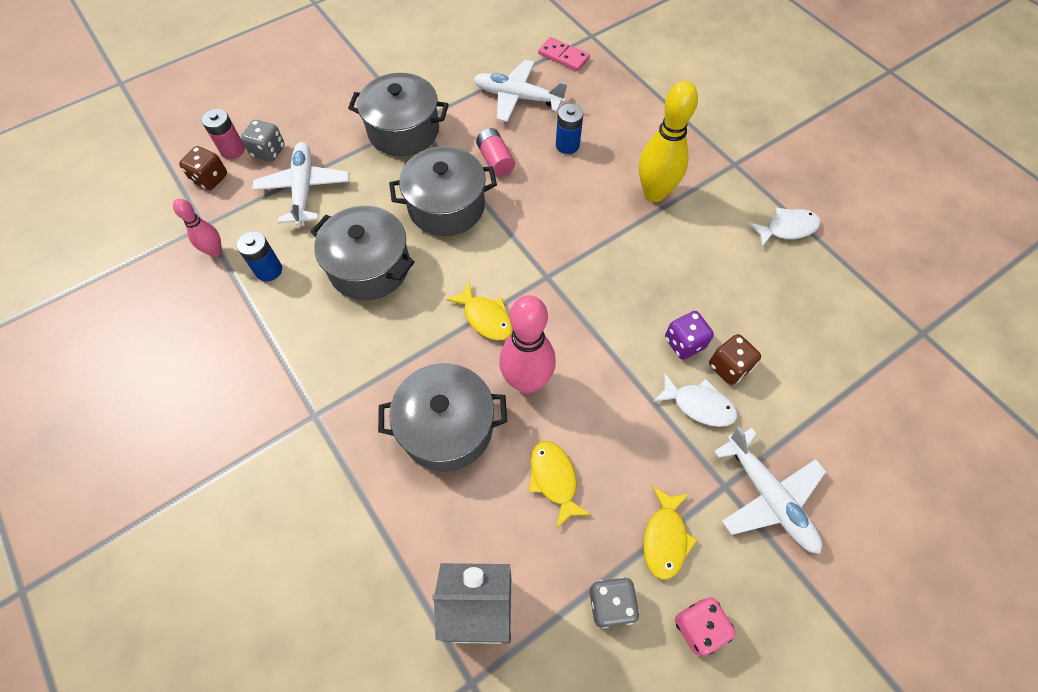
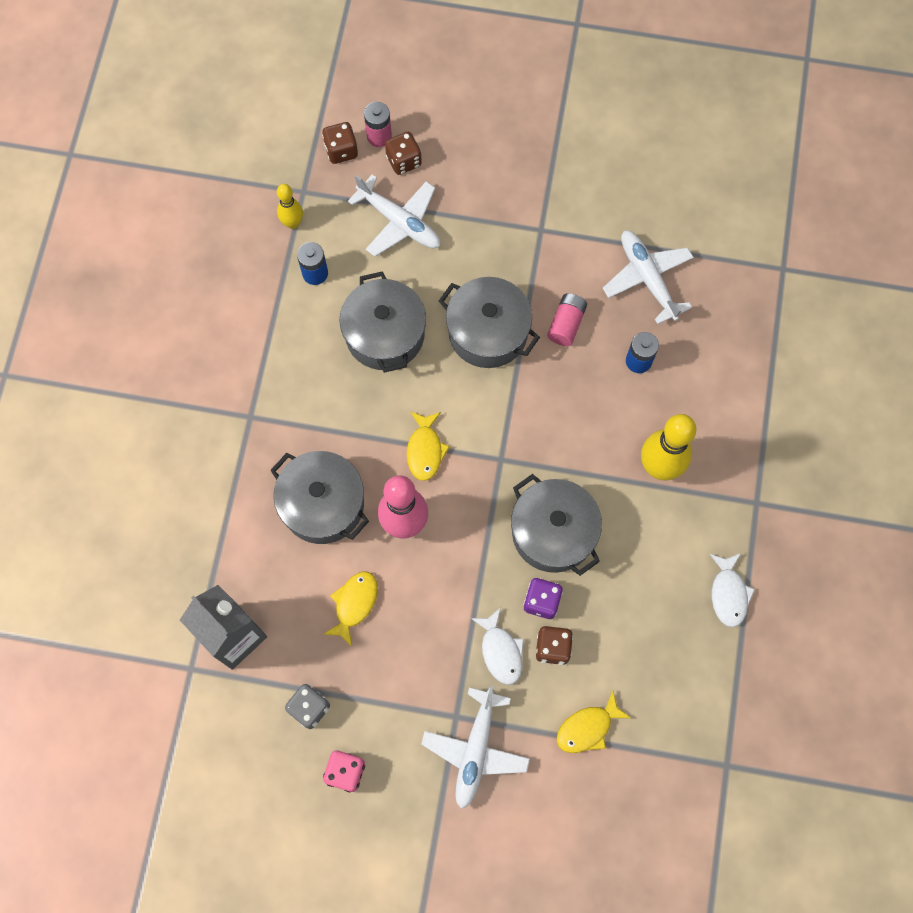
camera: 45 degrees right, 10 degrees up
pink bowling pin [173,198,222,257] -> yellow bowling pin [277,184,303,229]
grey dice [241,120,285,162] -> brown dice [385,132,422,175]
white plane [252,142,349,226] -> white plane turned 90 degrees clockwise [348,175,440,256]
grey pot [348,73,449,156] -> grey pot moved to [511,474,602,576]
pink domino [538,37,590,71] -> none
yellow fish [643,486,698,580] -> yellow fish moved to [557,691,631,753]
white fish [749,208,821,247] -> white fish turned 60 degrees clockwise [710,553,755,627]

